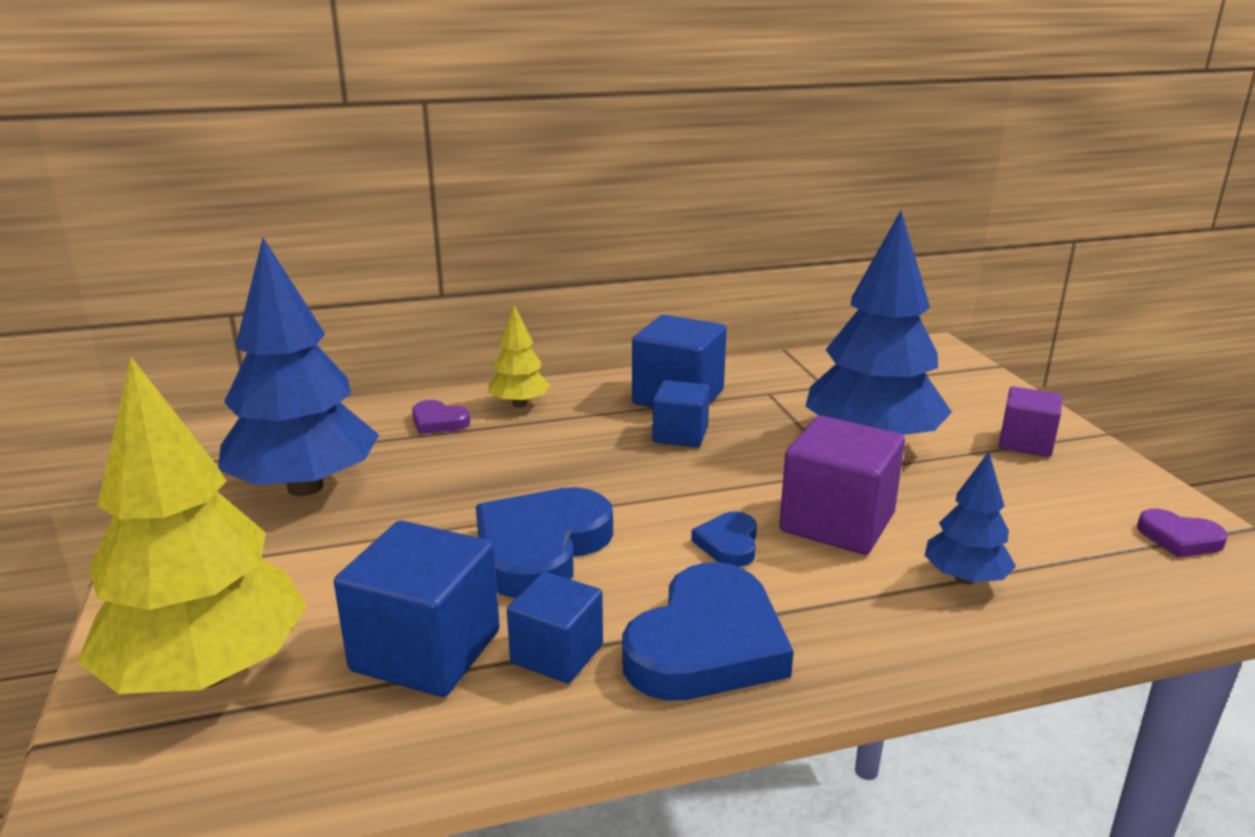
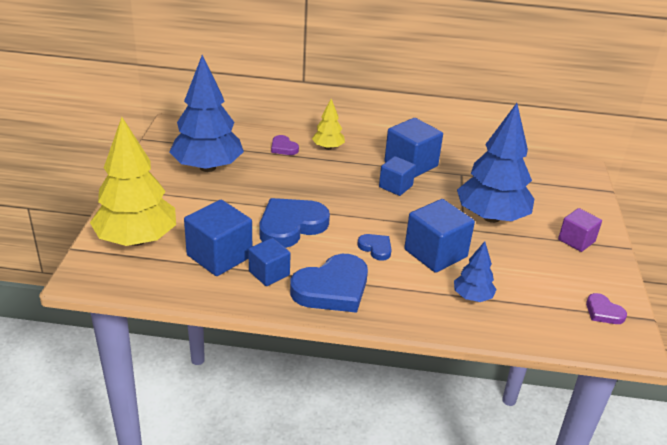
camera: 20 degrees right, 10 degrees up
blue heart [691,512,757,567] -> blue heart turned 105 degrees clockwise [357,234,392,261]
purple cube [779,416,905,555] -> blue cube [404,199,475,273]

